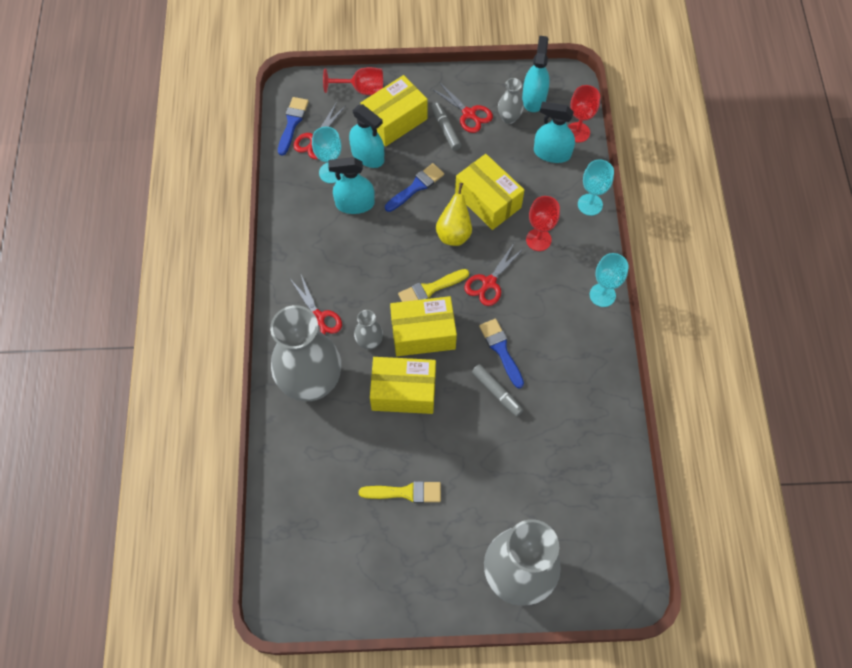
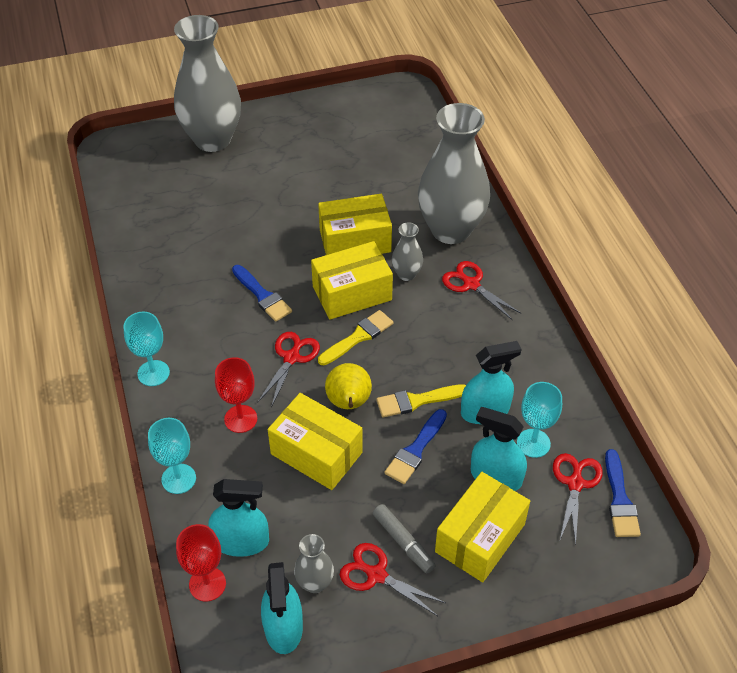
camera: 165 degrees right, 15 degrees down
red goblet [323,67,383,95] -> none
yellow brush [359,481,441,503] -> yellow brush moved to [376,384,466,417]
grey marker [472,364,523,417] -> none

